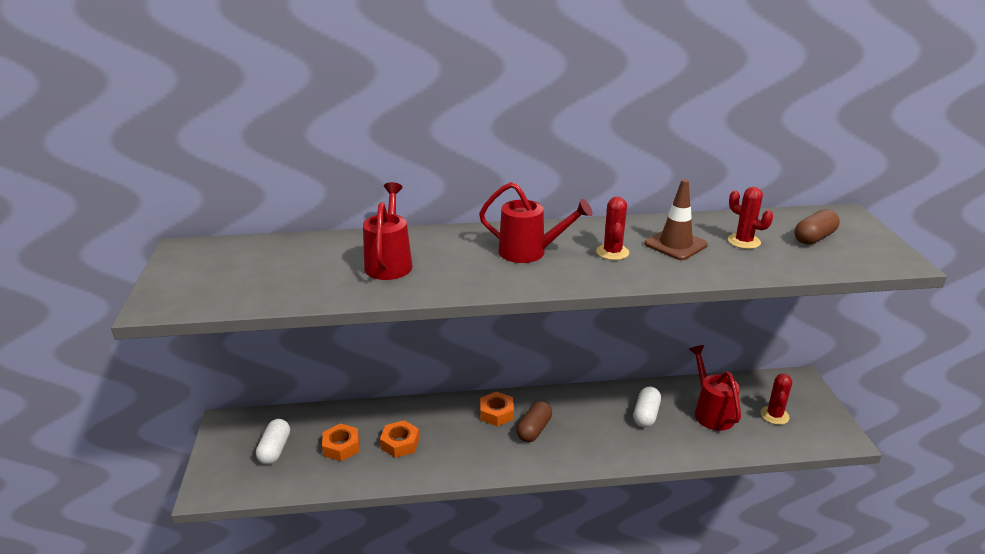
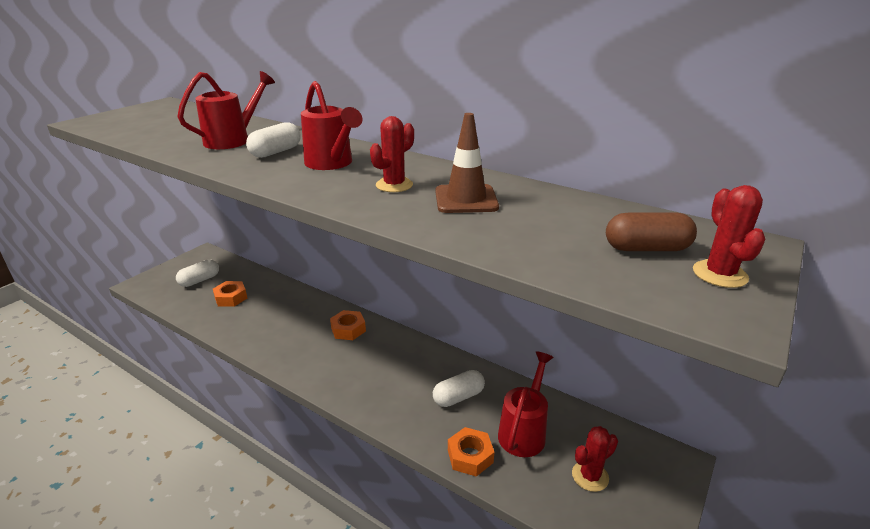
camera: 40 degrees right, 0 degrees up
orange nut [380,420,419,458] -> orange nut moved to [448,427,494,477]
brown capsule [516,401,552,442] -> none
red cactus [728,187,773,249] -> red cactus moved to [693,185,765,288]
none -> white capsule [246,122,301,158]

